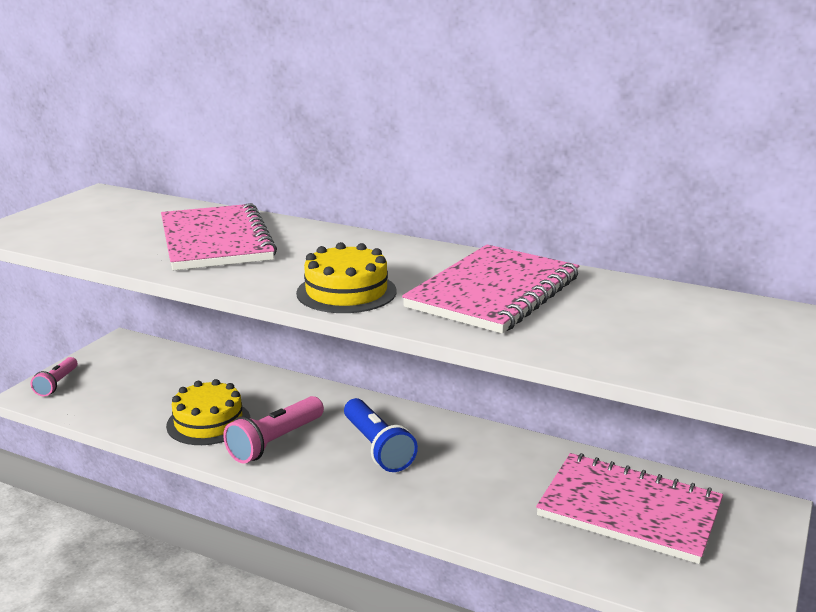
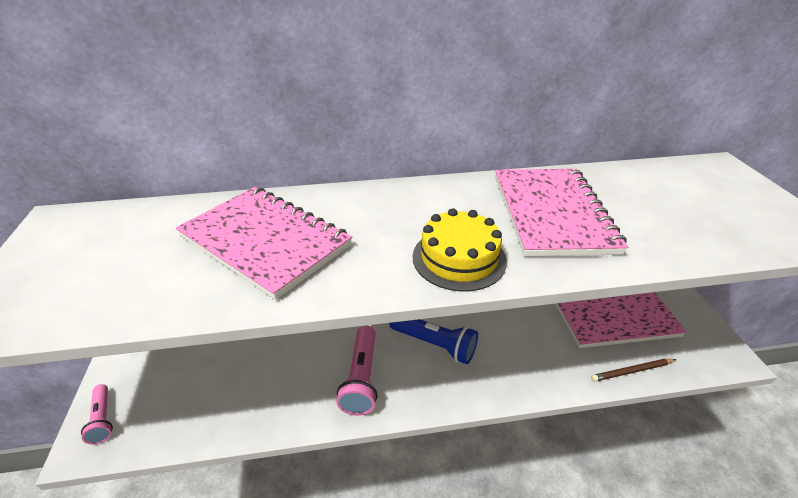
camera: 35 degrees left, 15 degrees up
yellow cake [166,379,250,445] -> none
none -> brown pencil [591,359,676,382]

